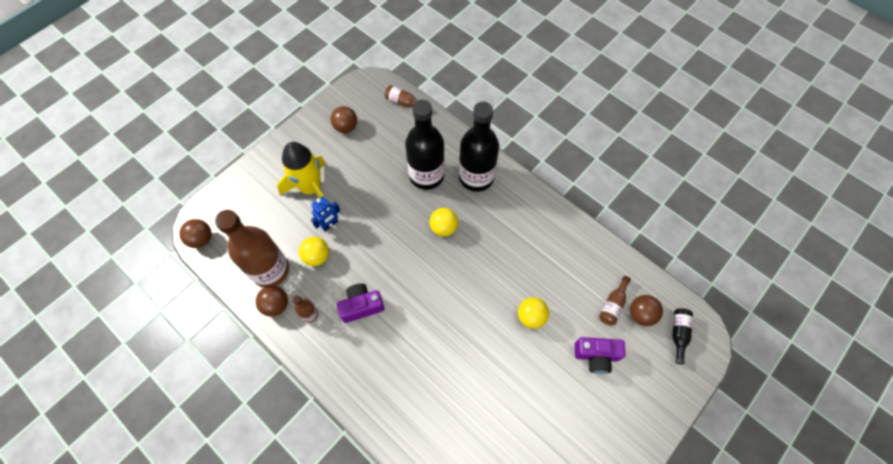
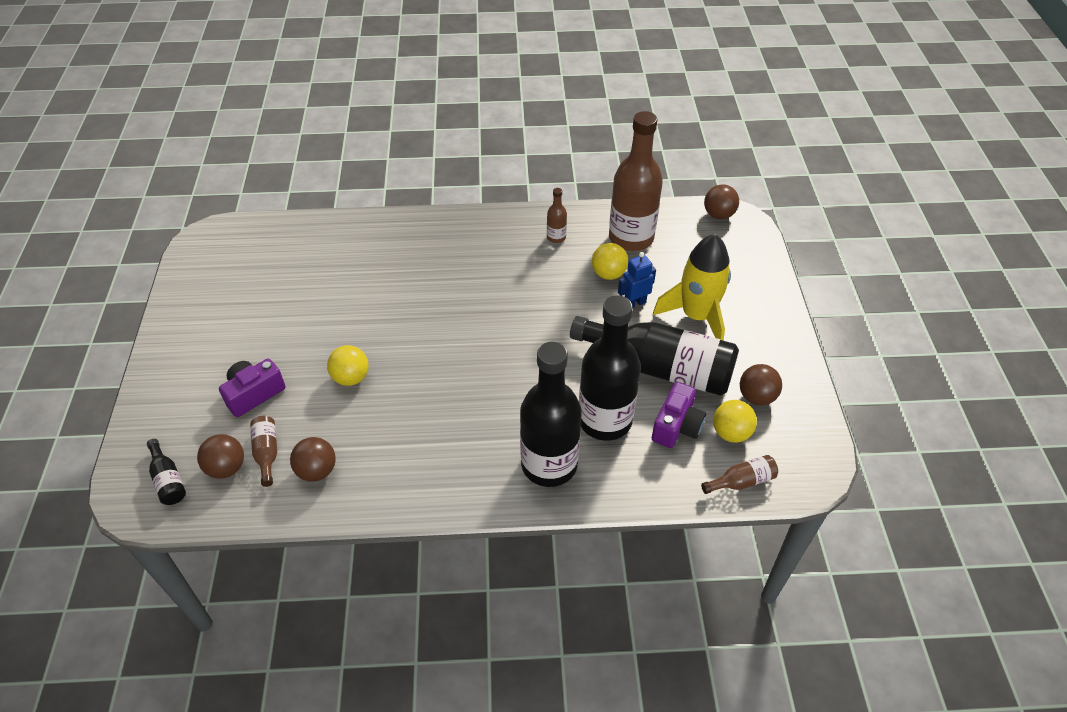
camera: 135 degrees right, 15 degrees down
brown ball [256,286,288,317] -> brown ball moved to [290,437,336,482]
blue robot [311,196,340,231] -> blue robot turned 60 degrees clockwise [618,252,656,308]
purple camera [337,284,384,323] -> purple camera moved to [652,382,706,448]
yellow ball [430,208,458,237] -> yellow ball moved to [713,400,757,443]
none -> black bottle [570,316,739,396]

